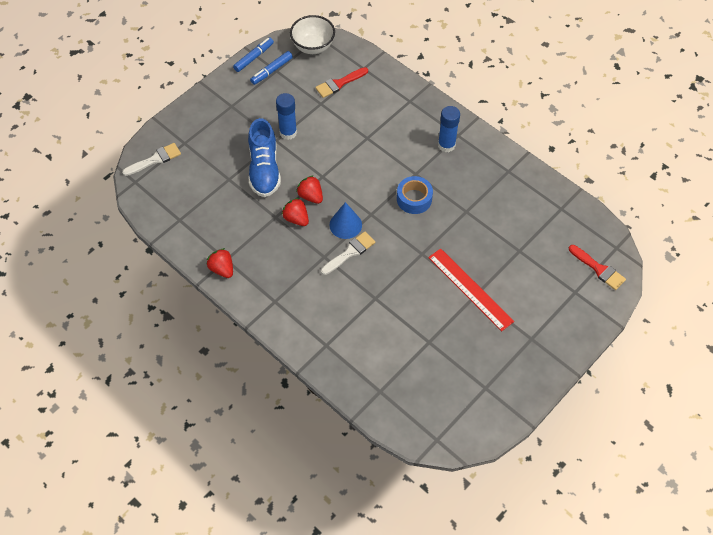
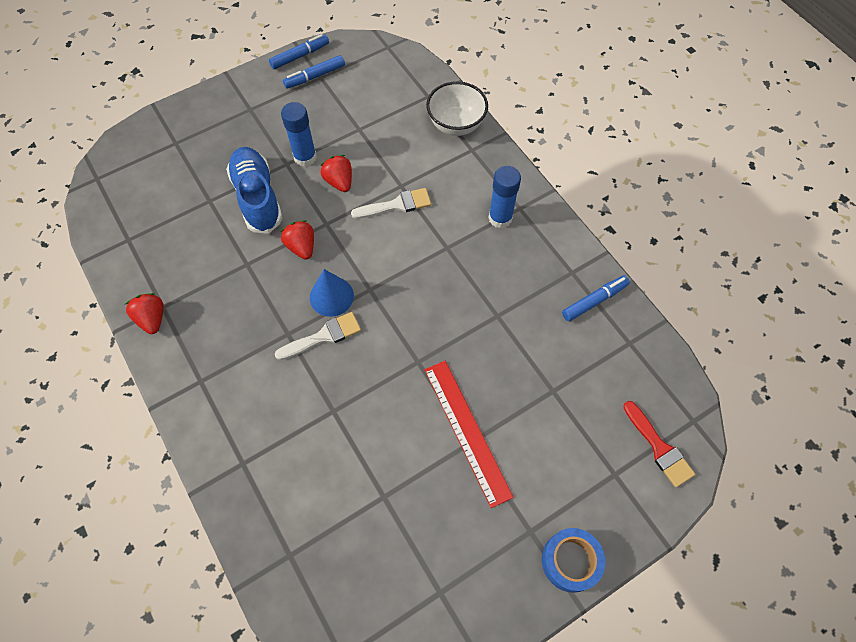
camera: 15 degrees right, 5 degrees up
white brush [122,143,181,176] -> white brush moved to [351,188,431,219]
blue shoe [248,118,281,197] -> blue shoe turned 150 degrees clockwise [226,147,283,234]
red strawberry [281,198,309,226] -> red strawberry moved to [320,155,352,192]
white bowl [290,15,335,54] -> white bowl moved to [426,81,488,136]
red brush [315,67,368,98] -> none
blue tape [397,176,433,214] -> blue tape moved to [542,528,605,593]
none -> blue marker [562,275,630,321]

